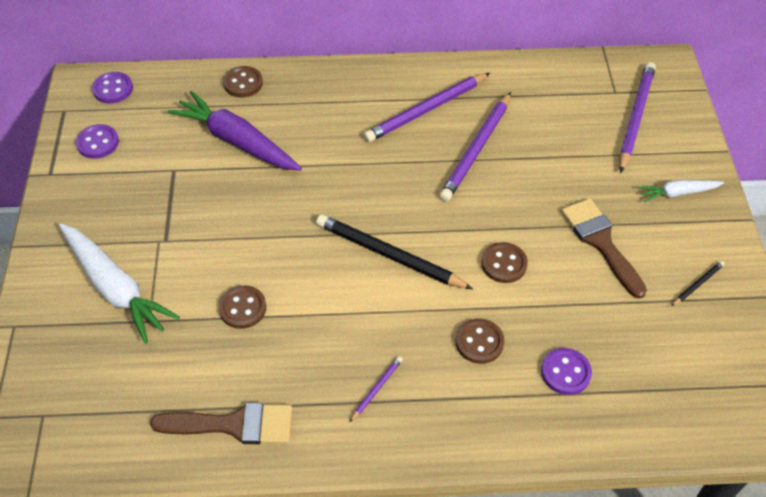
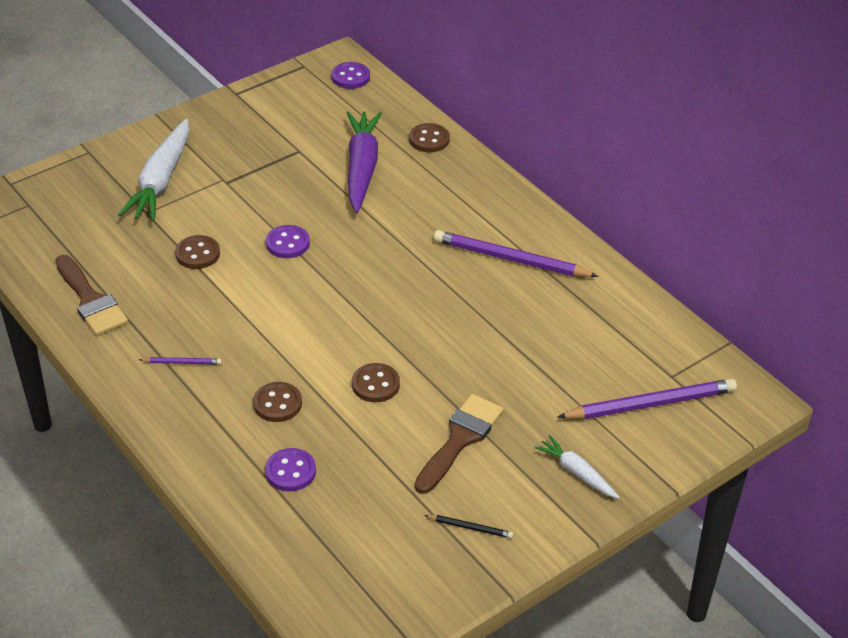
camera: 55 degrees right, 10 degrees down
purple button [76,124,119,159] -> purple button moved to [266,225,310,258]
black pencil [316,215,473,289] -> none
purple pencil [439,92,511,202] -> none

